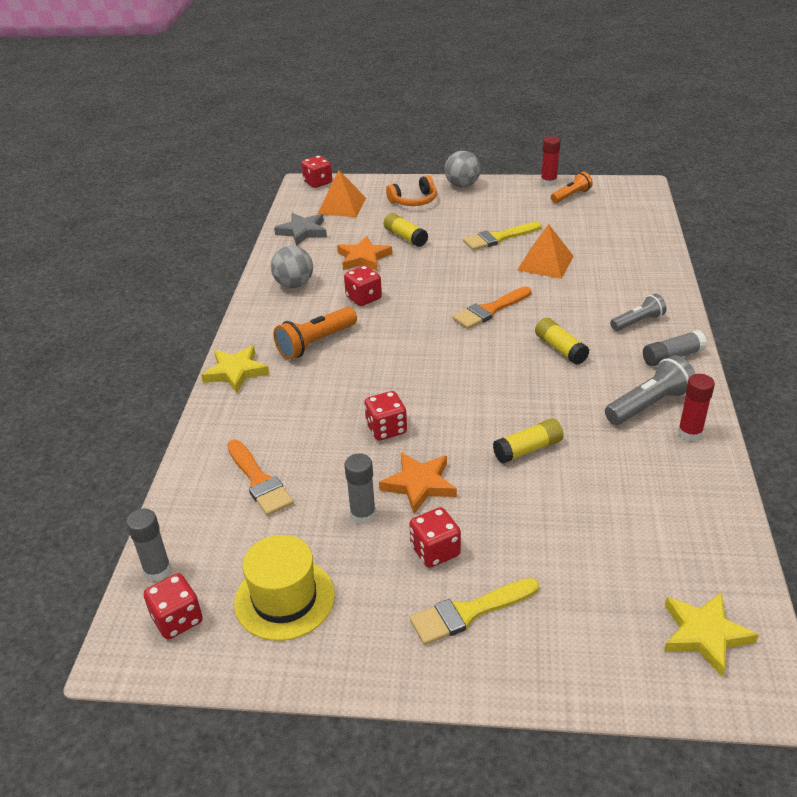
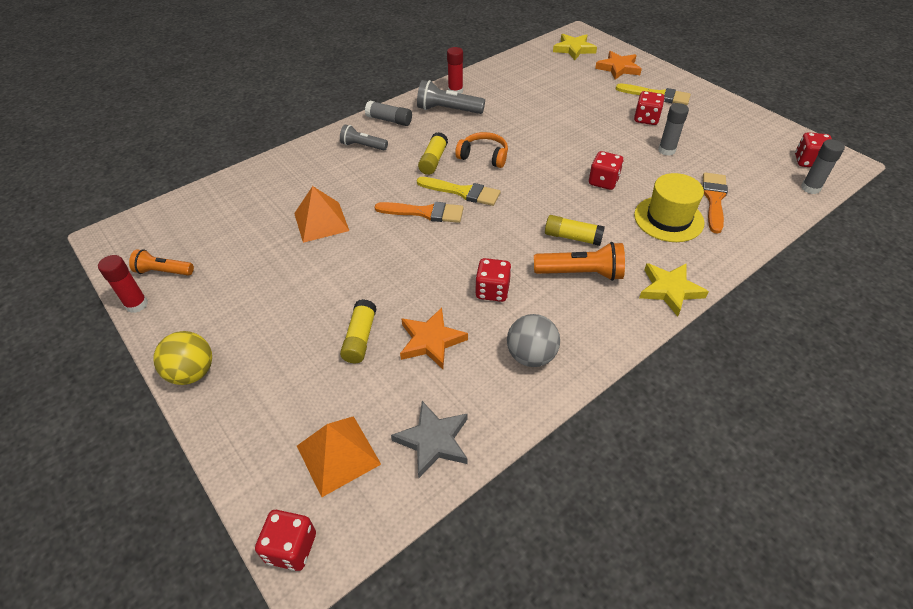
camera: 135 degrees left, 10 degrees up
yellow hat [234,535,335,641] -> yellow hat moved to [634,173,704,242]
orange star [379,452,457,514] -> orange star moved to [595,51,642,80]
orange headphones [386,175,437,206] -> orange headphones moved to [455,132,508,168]
grey ball [445,151,480,187] -> yellow ball [154,331,212,385]
yellow brush [463,222,541,250] -> yellow brush moved to [417,177,500,206]
yellow glue stick [493,418,564,463] -> yellow glue stick moved to [545,215,605,246]

